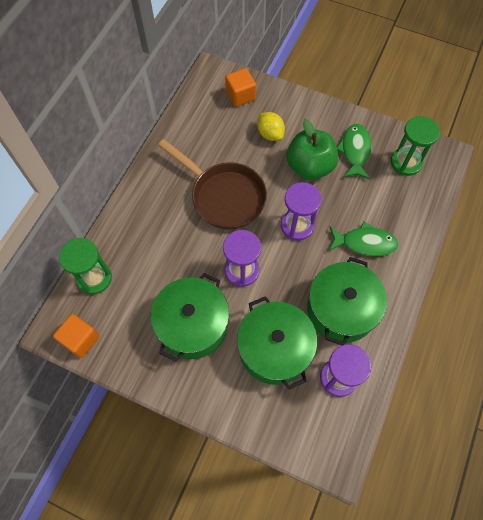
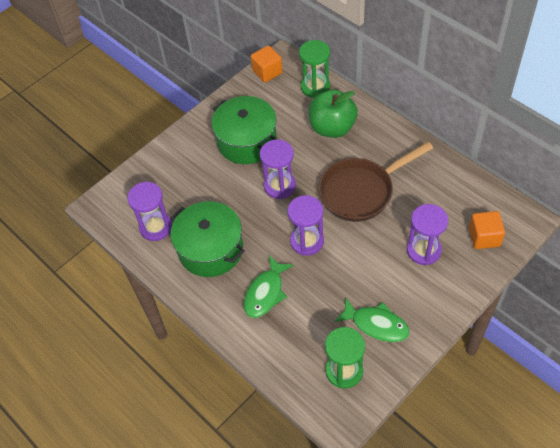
camera: 115 degrees right, 10 degrees down
green pot [237,296,317,390] -> none
yellow lemon [257,112,285,141] -> purple hourglass [407,204,448,265]
green apple [286,119,338,180] -> green apple moved to [308,90,358,138]

